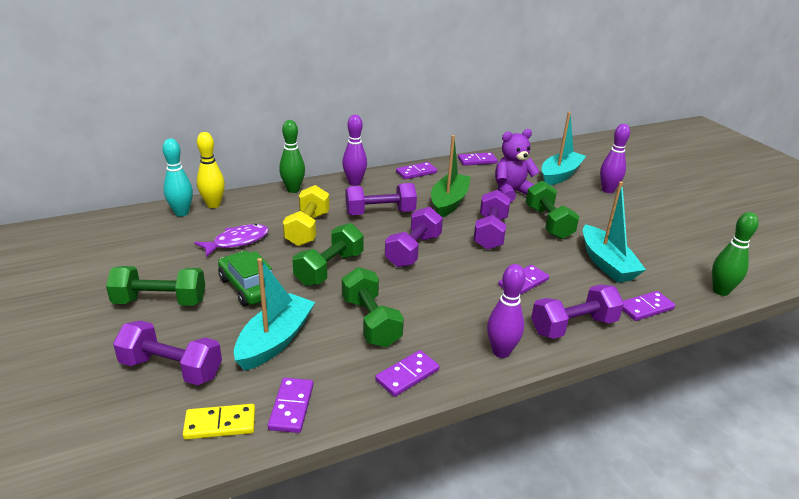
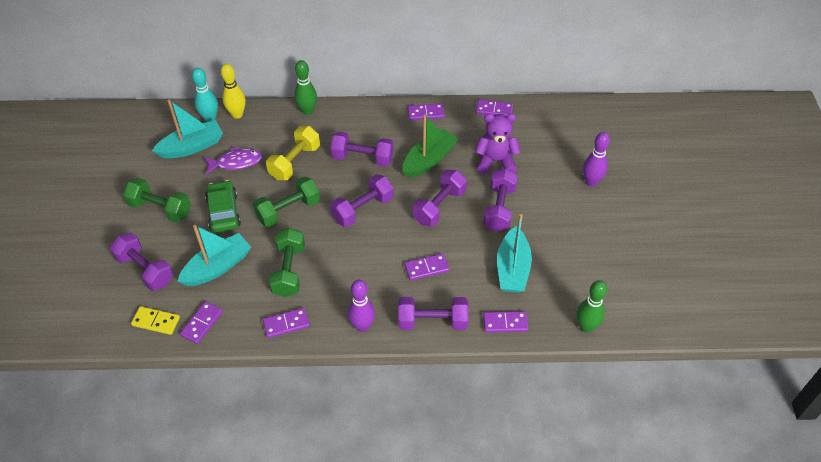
camera: 25 degrees right, 20 degrees up
purple bowling pin [342,115,367,186] -> none
green dumbbell [526,181,579,239] -> purple dumbbell [483,168,518,232]
turquoise boat [542,112,586,185] -> turquoise boat moved to [152,100,223,159]

